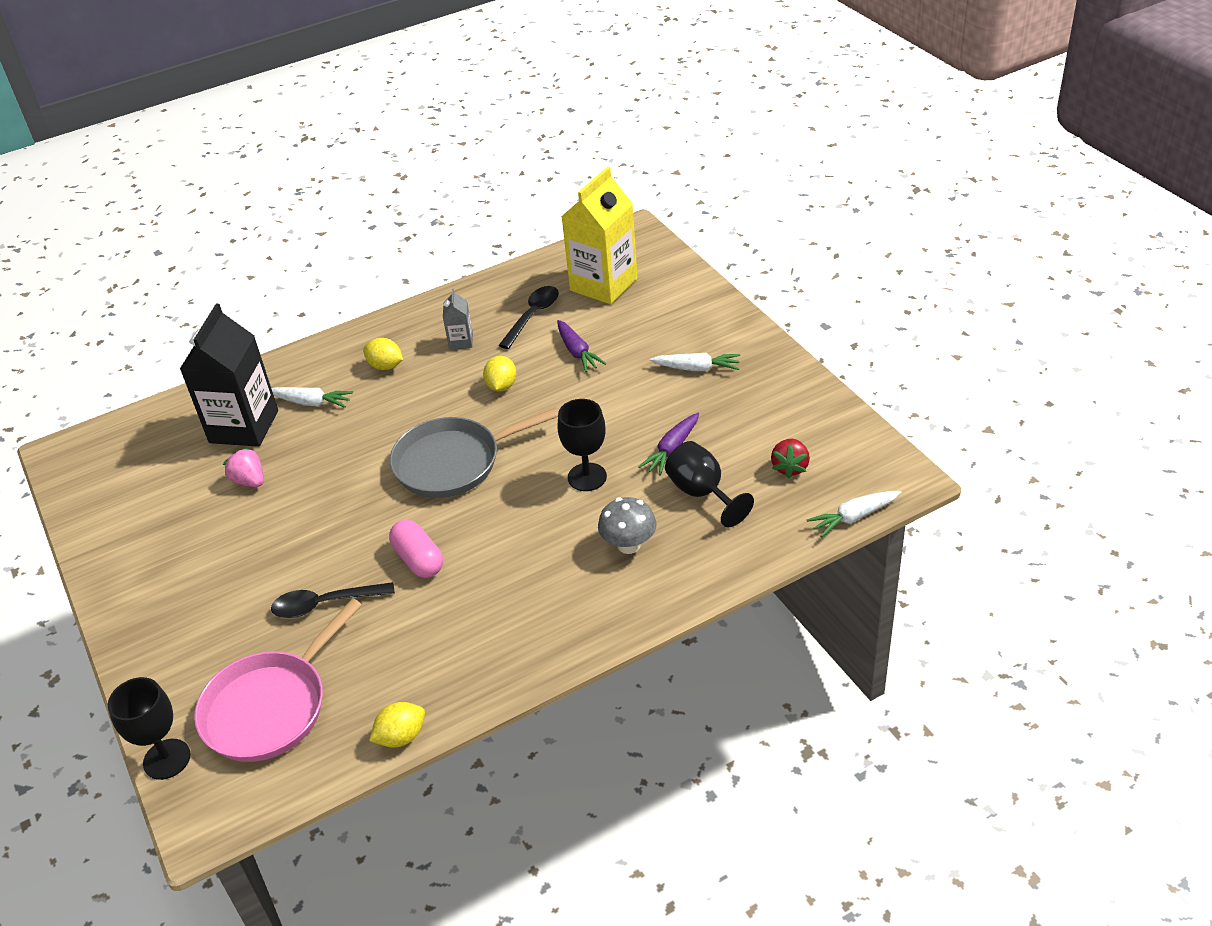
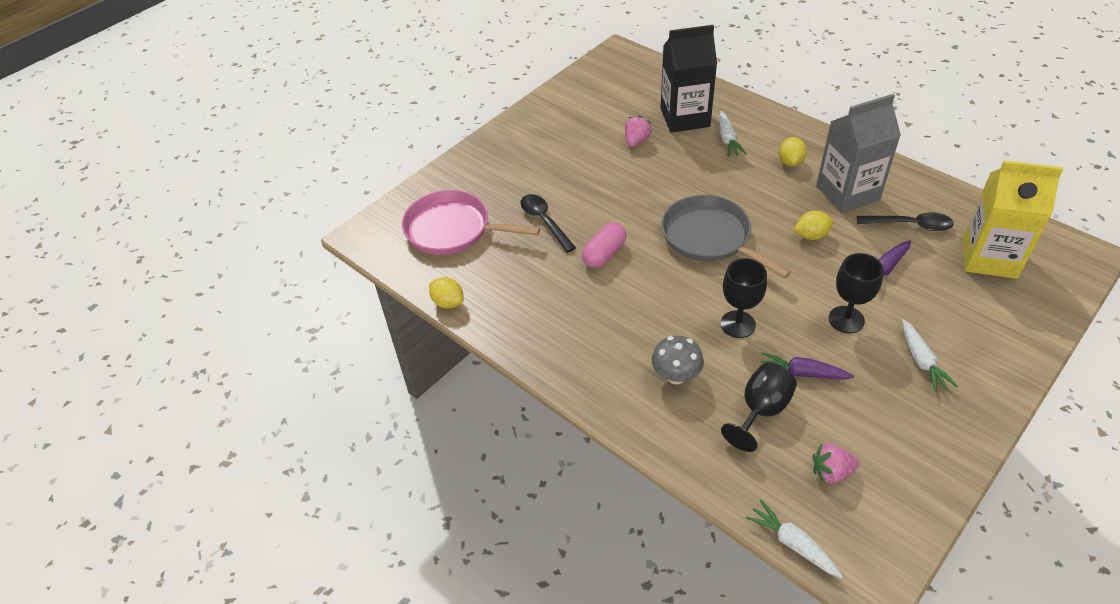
camera: 70 degrees right, 5 degrees up
black goblet [108,677,191,780] -> black goblet moved to [829,253,884,333]
grey carton [443,289,473,350] -> grey carton [816,94,901,213], size x2.22
red strawberry [771,439,810,479] -> pink strawberry [813,443,859,484]

